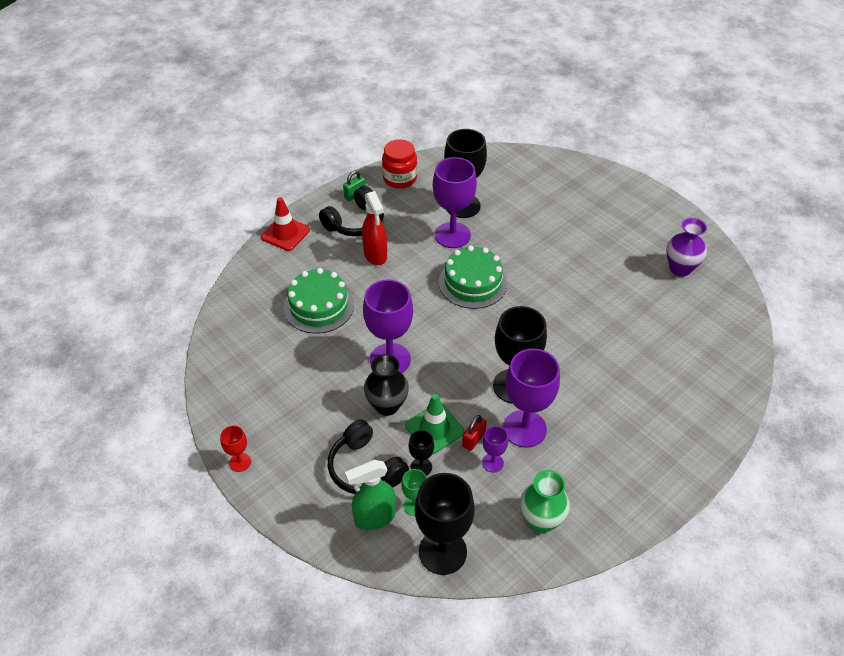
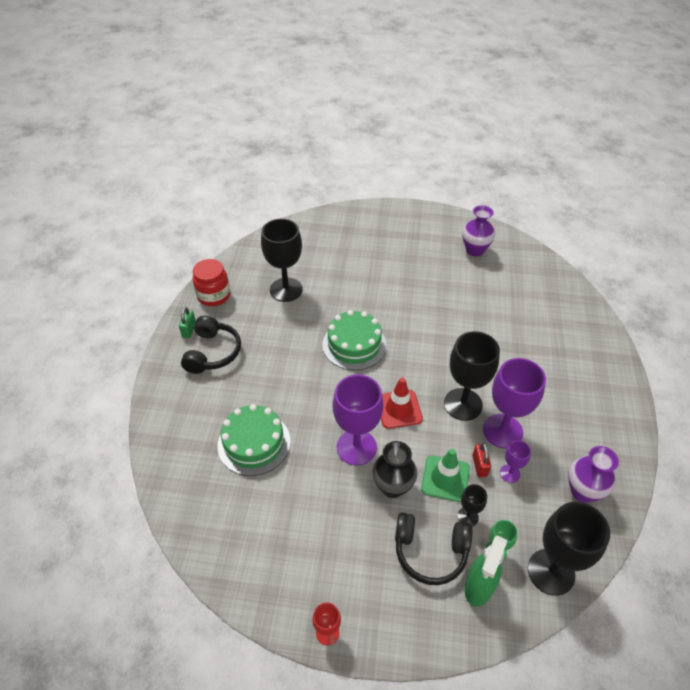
camera: 40 degrees left, 0 degrees up
red traffic cone [261,197,310,251] -> red traffic cone moved to [381,377,423,429]
red spray bottle [362,191,387,265] -> none
purple goblet [433,157,477,248] -> none
green vase [520,470,570,533] -> purple vase [568,446,619,503]

